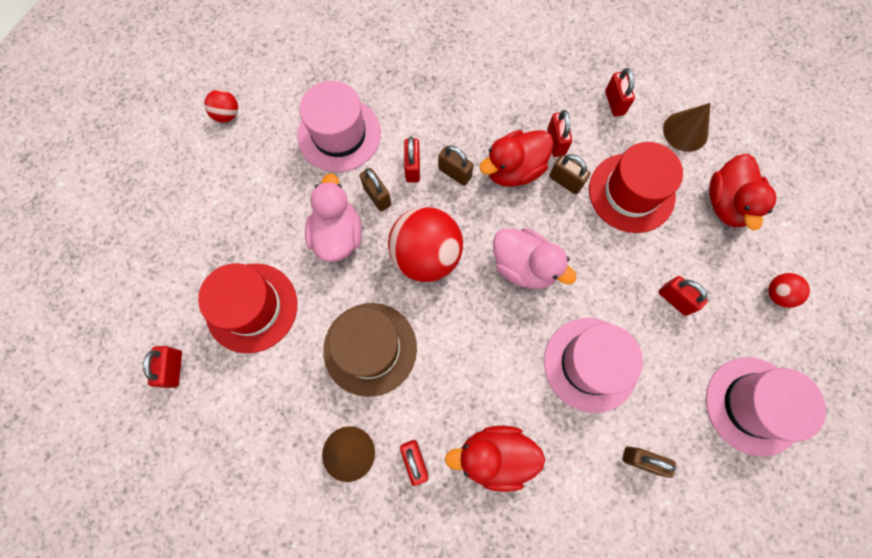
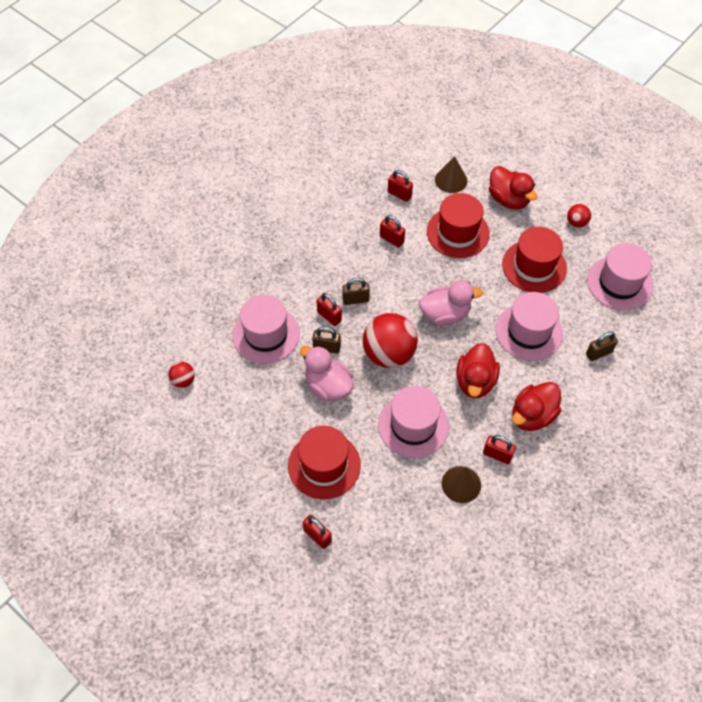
camera: 45 degrees left, 15 degrees down
brown hat [323,303,417,397] -> pink hat [378,386,449,458]
red duck [480,130,553,187] -> red duck moved to [456,343,500,398]
brown padlock [549,154,590,194] -> none
red padlock [658,276,708,316] -> red hat [502,227,567,293]

